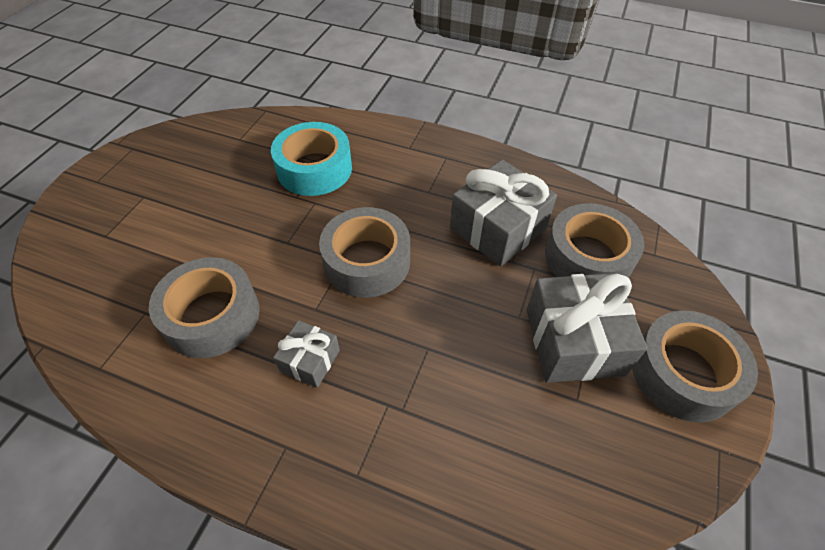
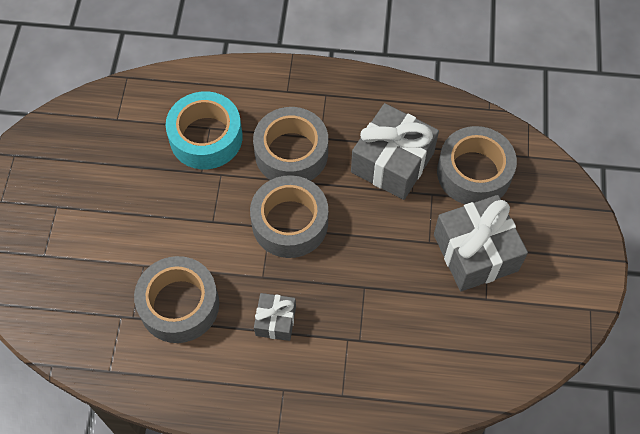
camera: 15 degrees left, 10 degrees up
grey tape [632,310,758,422] -> grey tape moved to [253,107,328,181]

